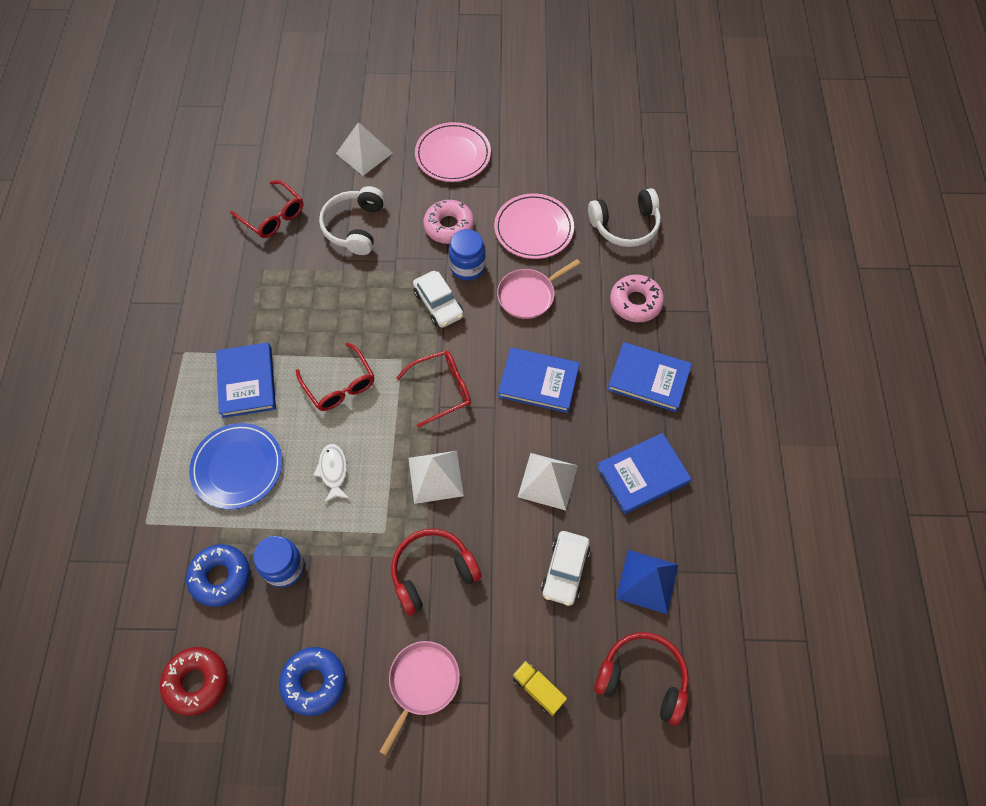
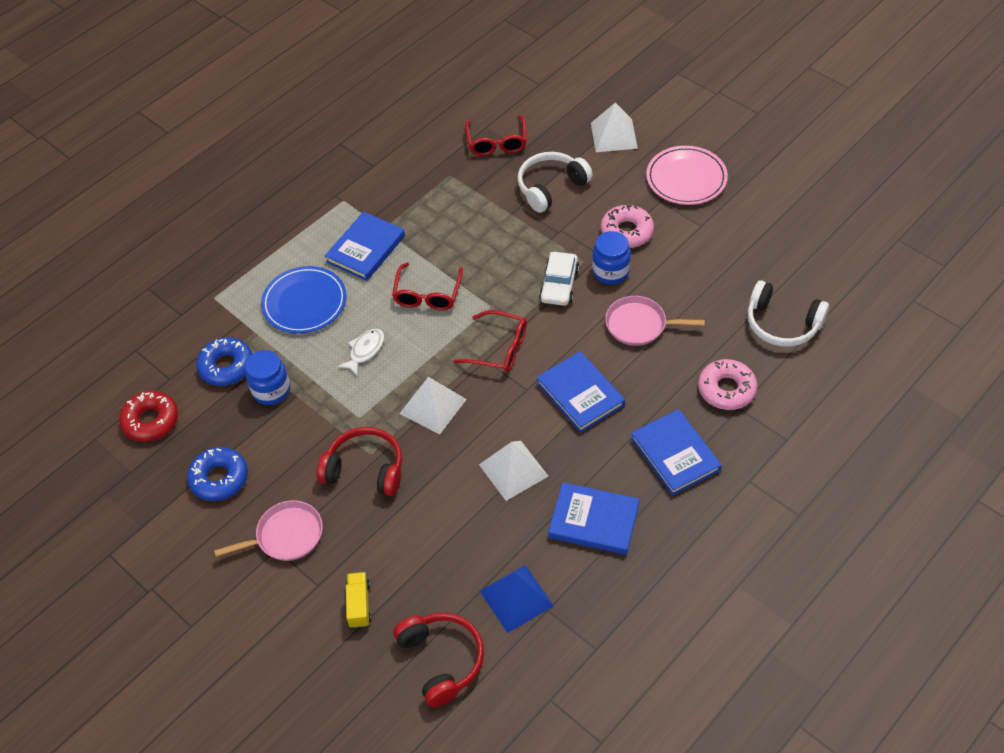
camera: 45 degrees right, 10 degrees down
pink plate [494,193,574,259] -> none
white car [541,531,590,606] -> none

